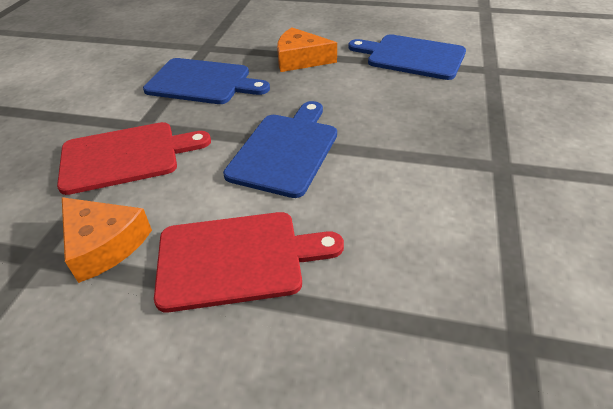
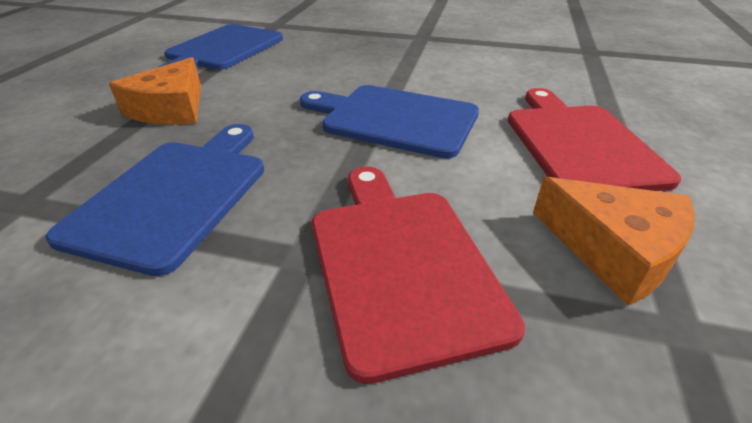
camera: 90 degrees left, 5 degrees down
orange cheese [62,197,152,283] -> orange cheese turned 90 degrees clockwise [533,177,695,306]

